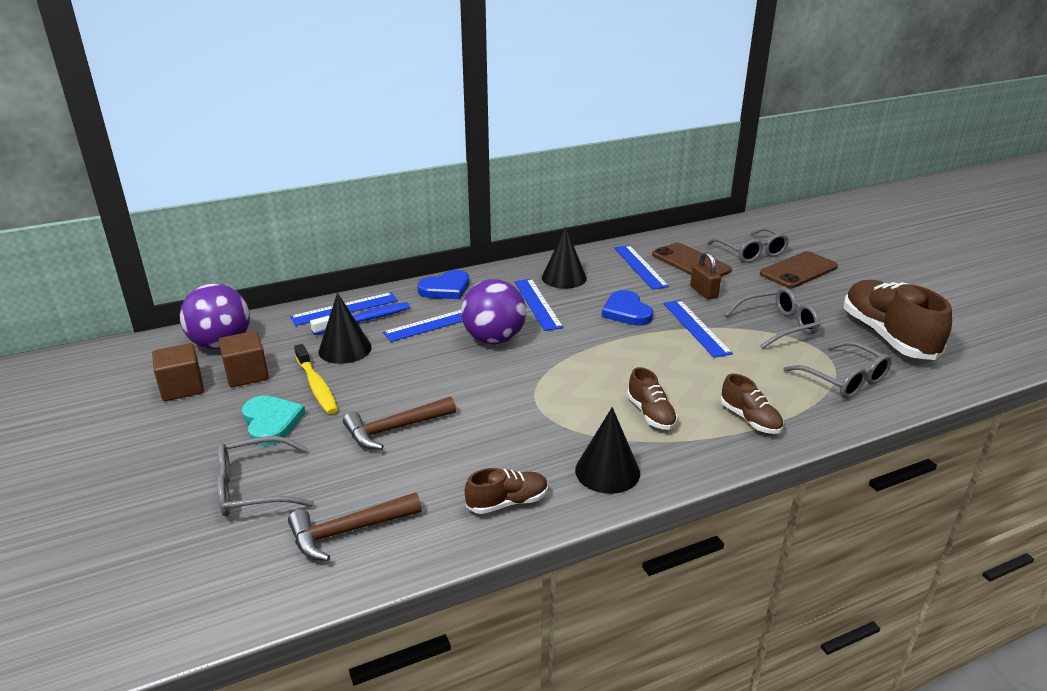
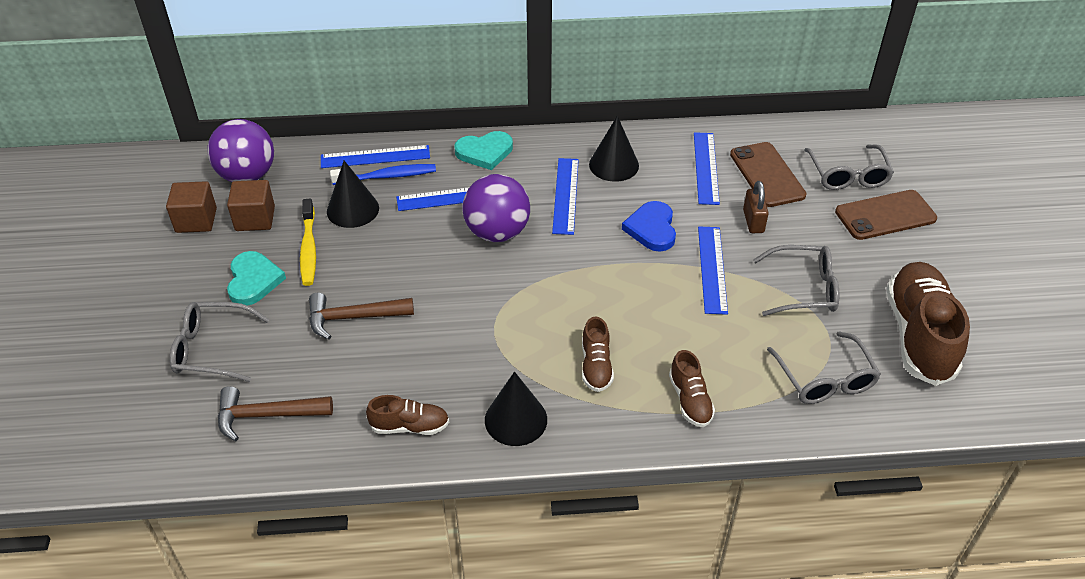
camera: 20 degrees right, 15 degrees up
blue heart [417,270,469,299] -> turquoise heart [454,131,513,170]

